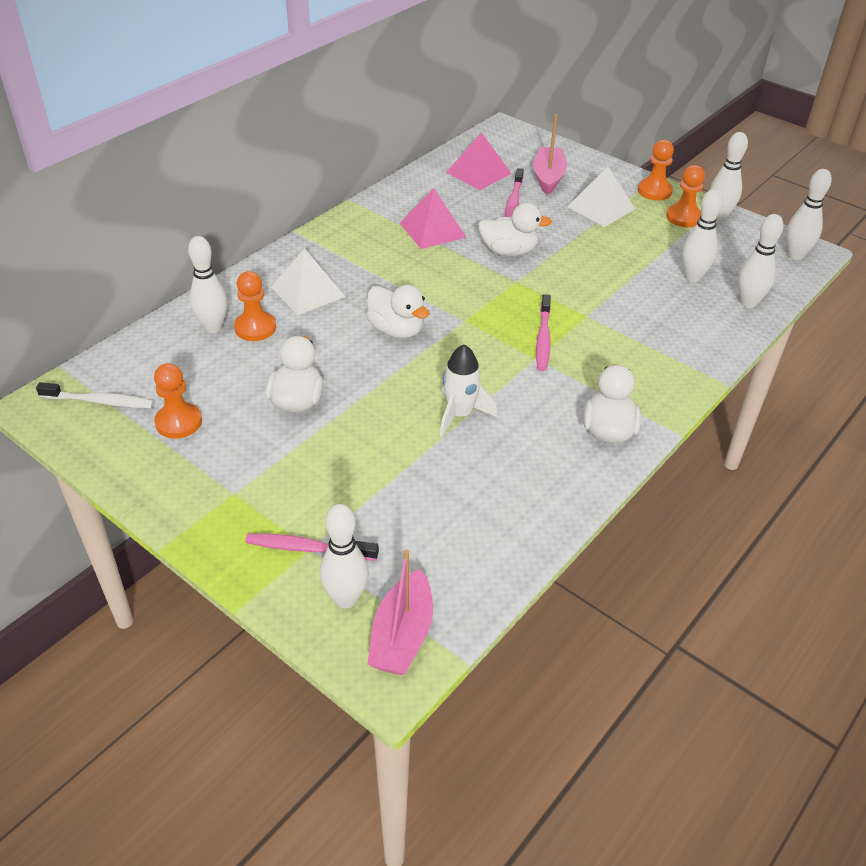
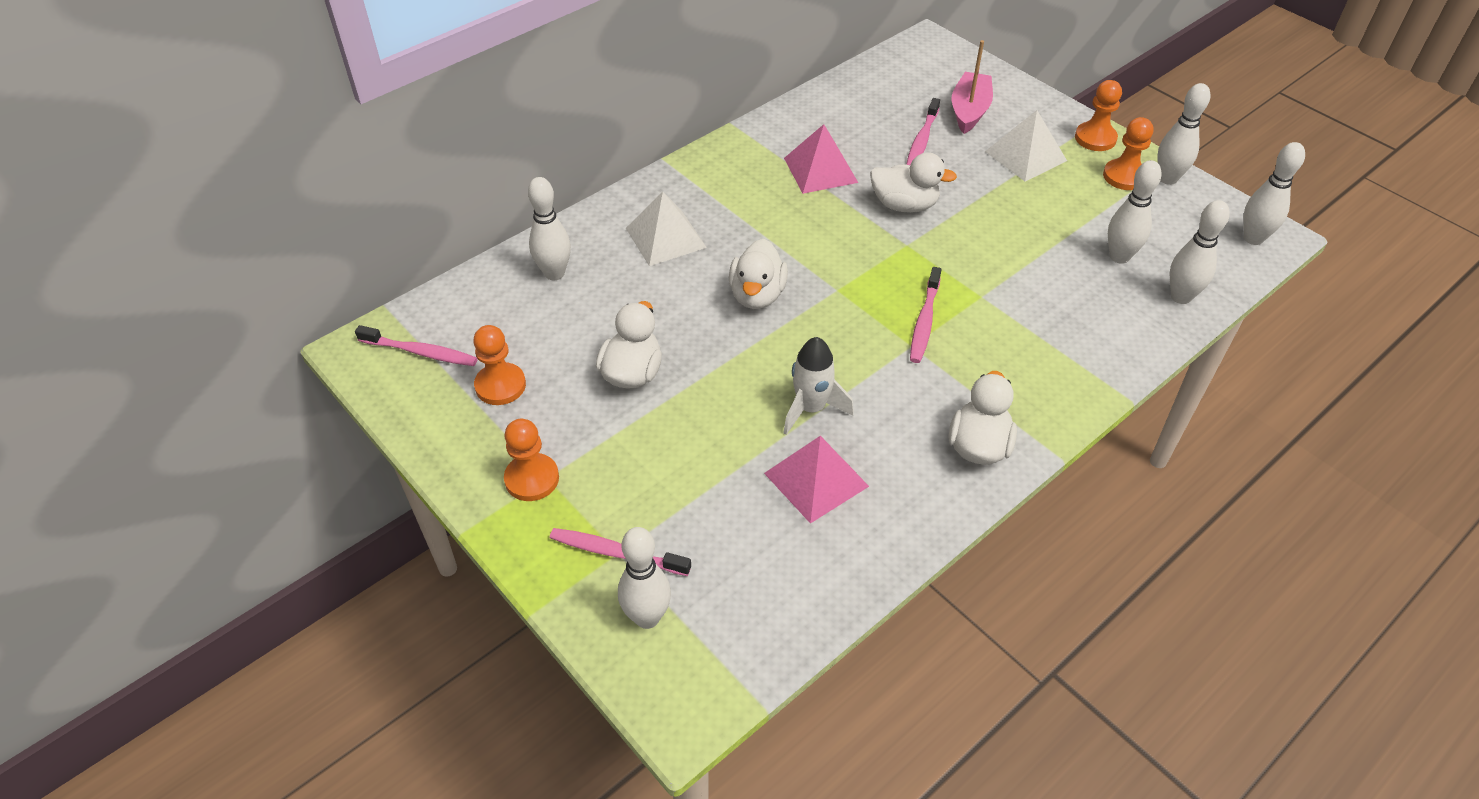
camera: 10 degrees right, 5 degrees up
white toothbrush [36,382,154,408] -> pink toothbrush [355,325,478,366]
orange pawn [234,271,276,341] -> orange pawn moved to [504,419,559,501]
white duck [366,285,429,339] -> white duck turned 45 degrees clockwise [729,239,788,309]
pink boat [367,549,433,675] -> none
pink pyramid [446,132,512,190] -> pink pyramid moved to [764,436,869,524]

